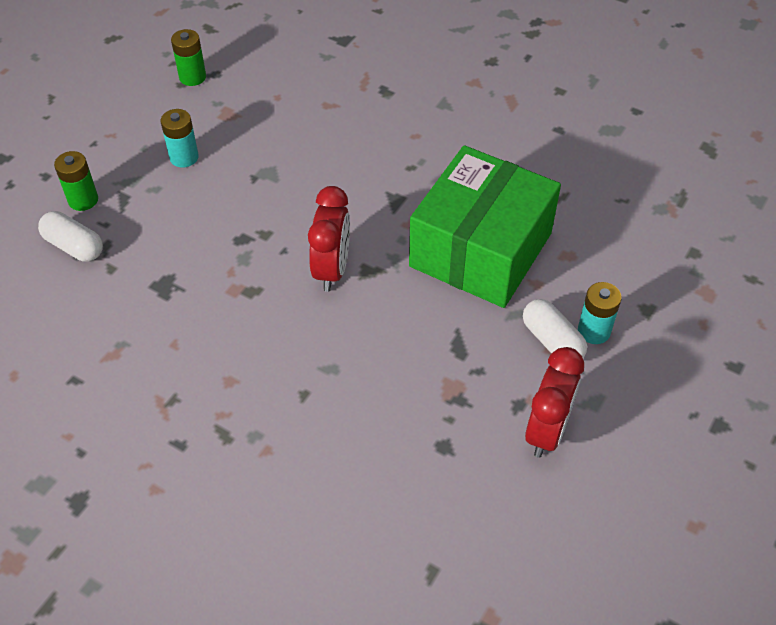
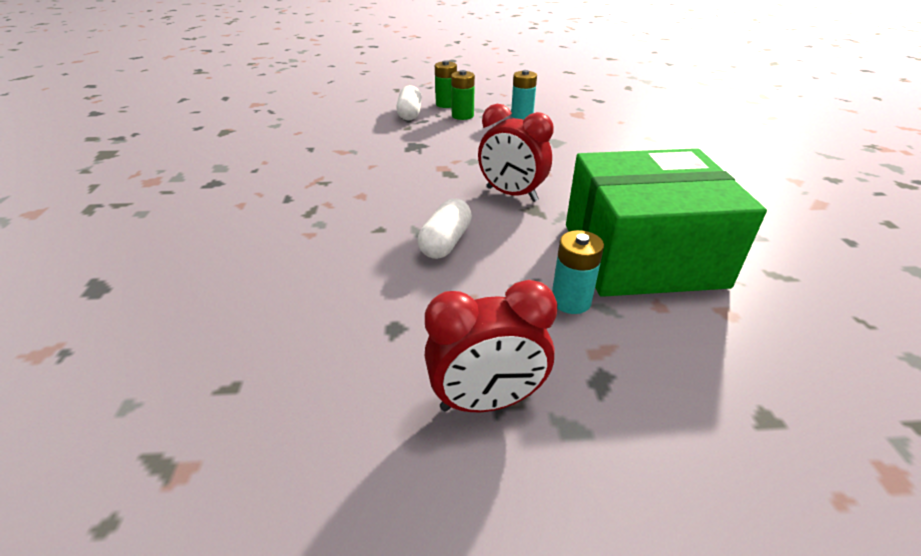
camera: 55 degrees right, 15 degrees down
green battery [171,29,206,86] -> green battery moved to [451,70,475,120]
red clock [308,186,350,292] -> red clock turned 60 degrees clockwise [478,104,554,202]
white capsule [523,299,587,358] -> white capsule moved to [418,198,472,259]
turquoise battery [578,282,621,344] -> turquoise battery moved to [552,230,604,314]

